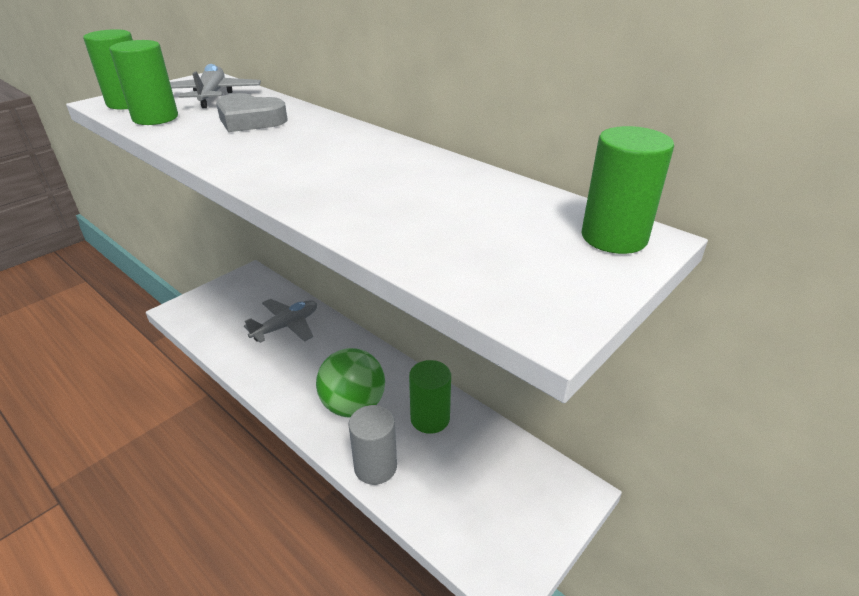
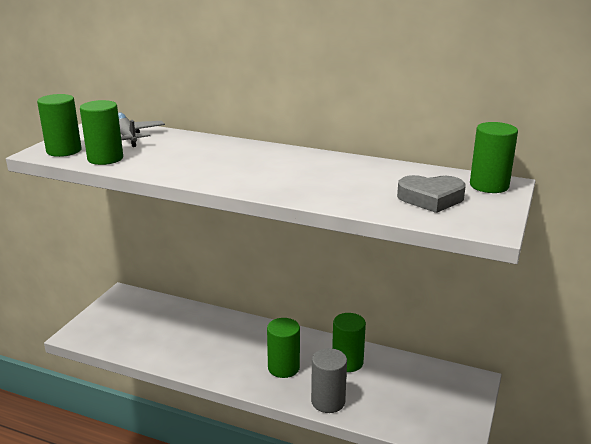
camera: 20 degrees left, 10 degrees down
grey heart [216,93,287,132] -> grey heart moved to [397,175,466,213]
grey plane [244,299,317,343] -> none
green ball [316,348,385,418] -> green cylinder [267,318,300,378]

